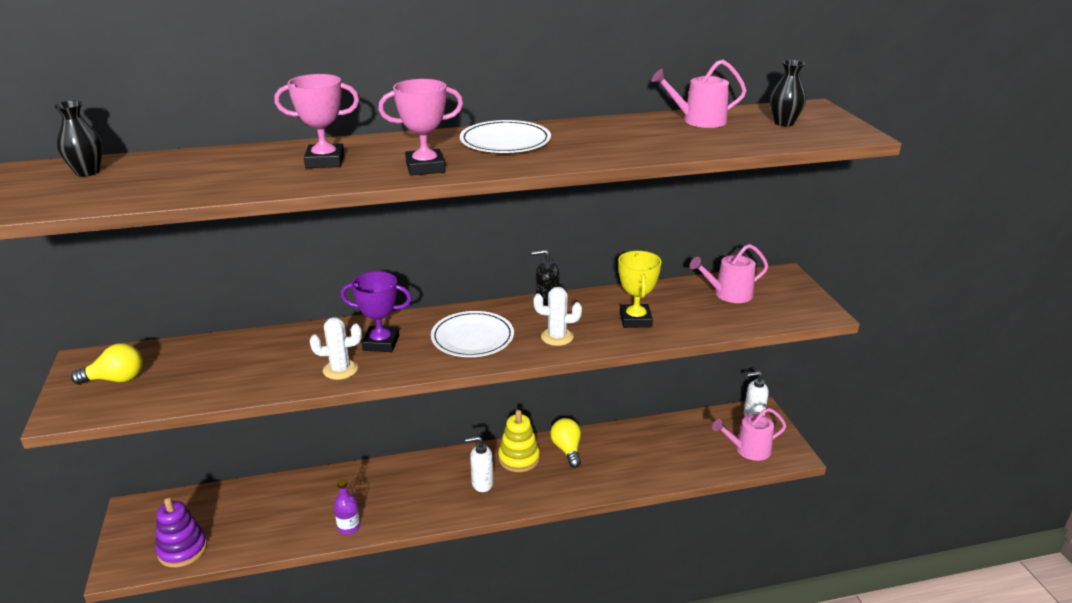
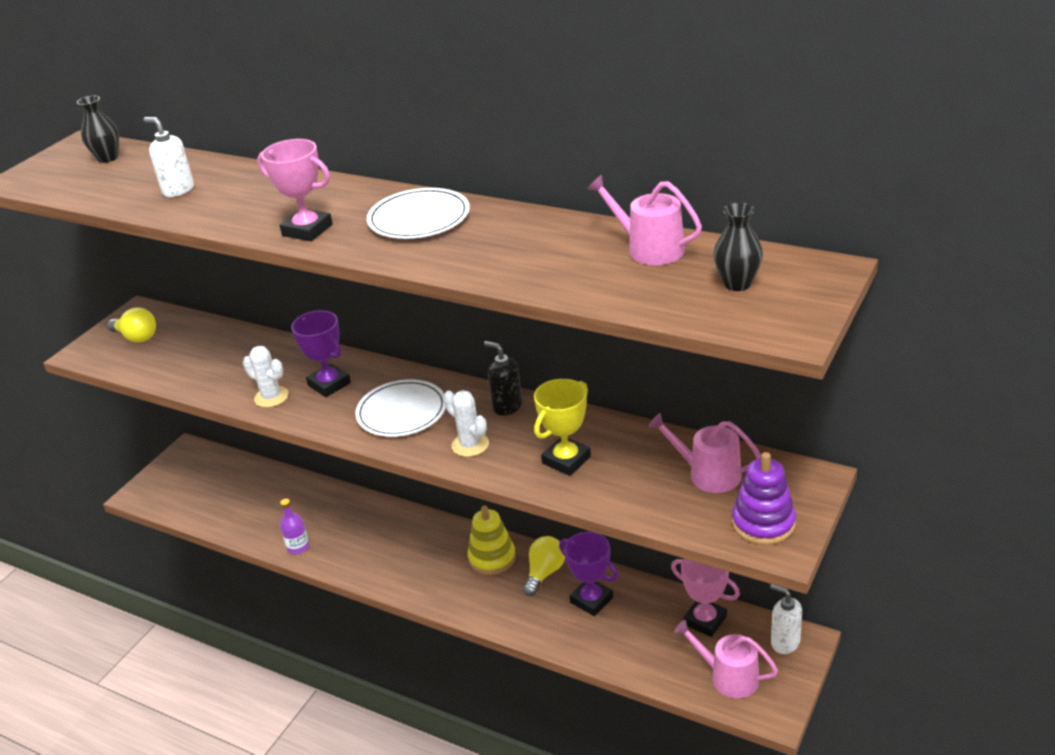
camera: 45 degrees right, 5 degrees up
purple stacking toy [155,498,207,568] -> purple stacking toy moved to [732,452,796,545]
pink trophy [274,74,359,168] -> pink trophy moved to [671,559,740,637]
white soap dispenser [465,436,494,492] -> white soap dispenser moved to [144,117,194,197]
none -> purple trophy [559,532,618,616]

